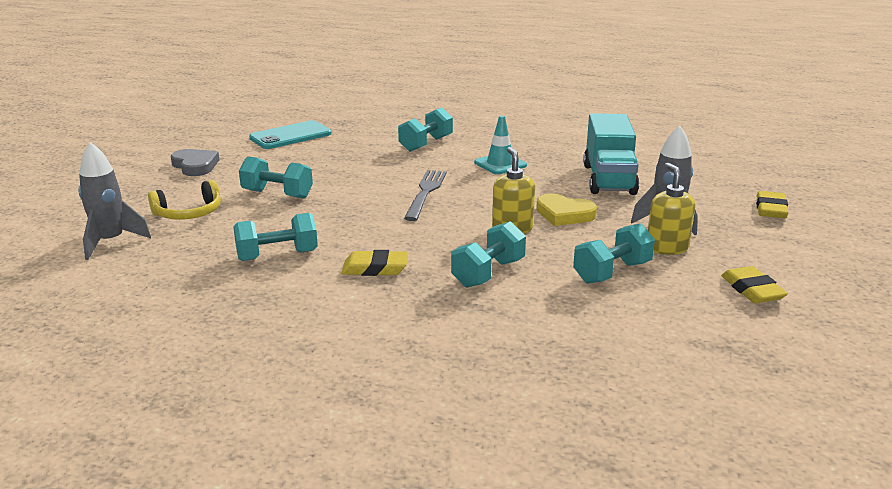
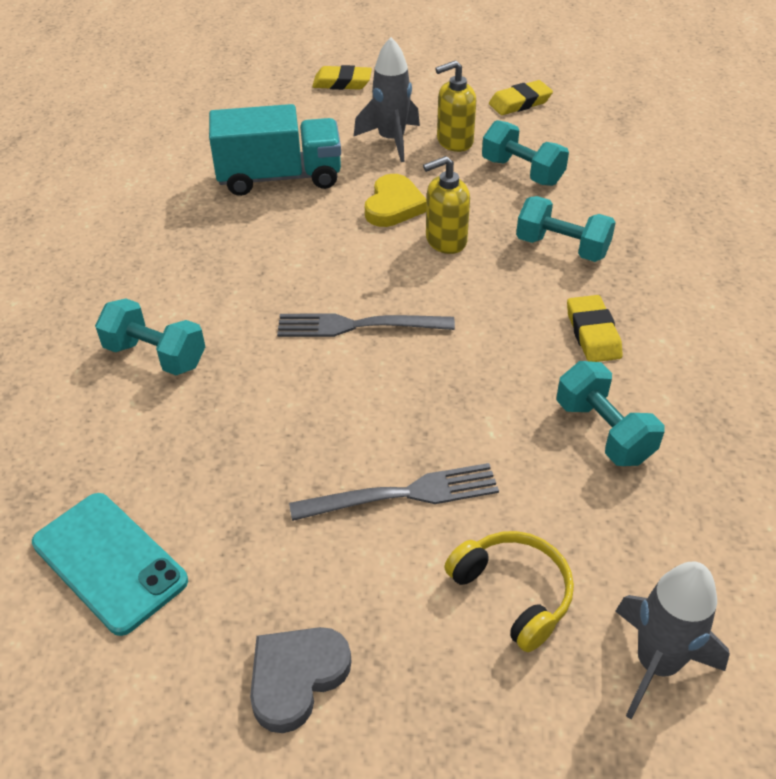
camera: 100 degrees left, 20 degrees up
turquoise dumbbell [239,156,313,199] -> grey fork [289,463,499,521]
turquoise traffic cone [474,115,527,174] -> none

